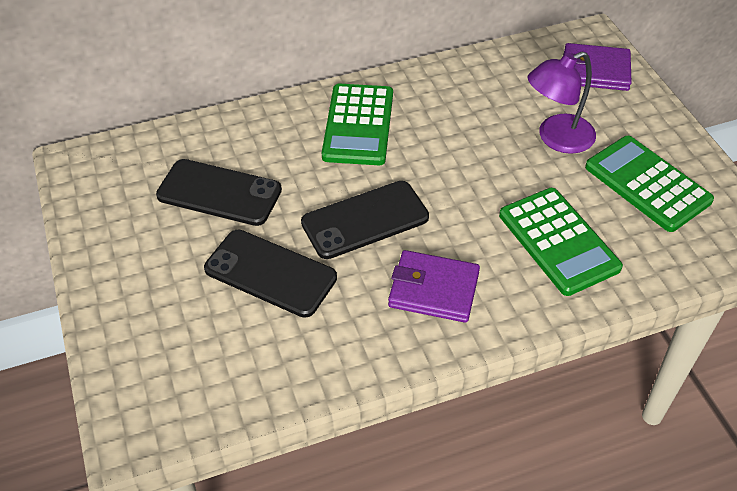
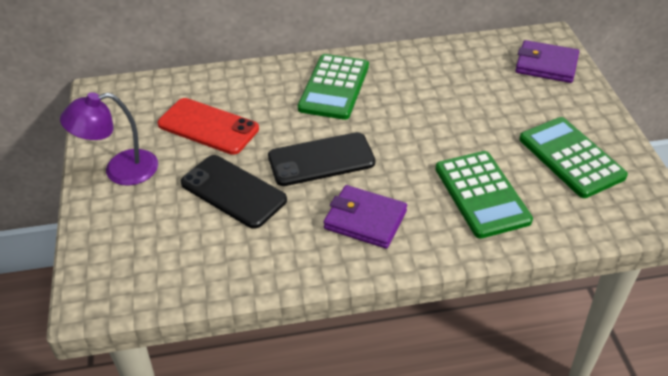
camera: 10 degrees right, 5 degrees down
black phone [156,159,282,226] -> red phone [157,98,259,155]
purple lamp [527,51,596,154] -> purple lamp moved to [60,92,158,185]

